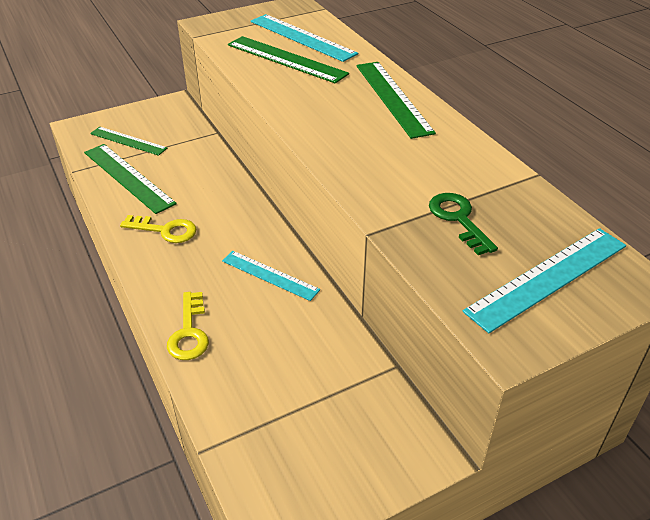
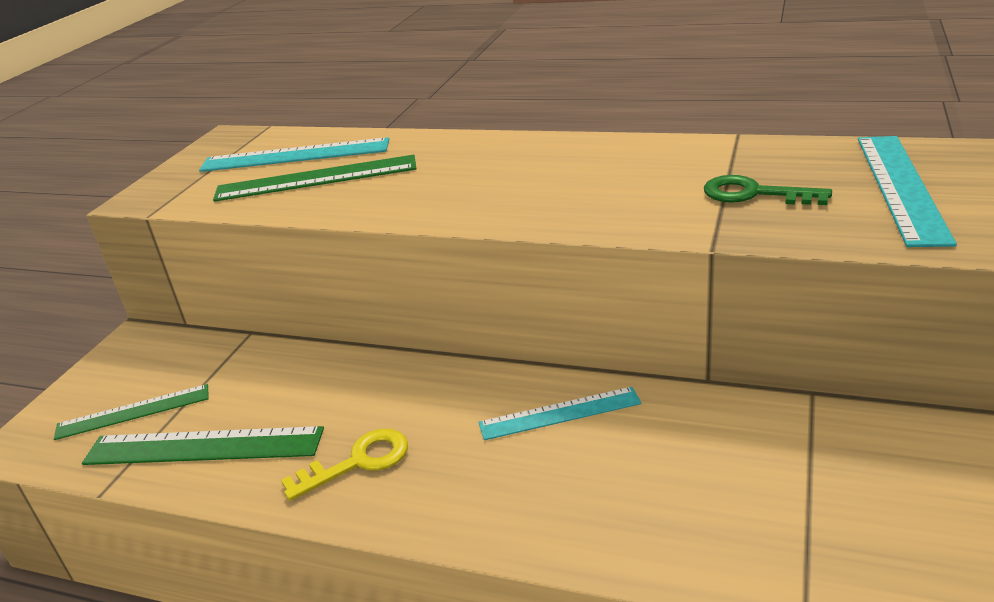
camera: 40 degrees left, 10 degrees down
yellow key [167,292,209,360] -> none
green ruler [356,62,436,139] -> none

